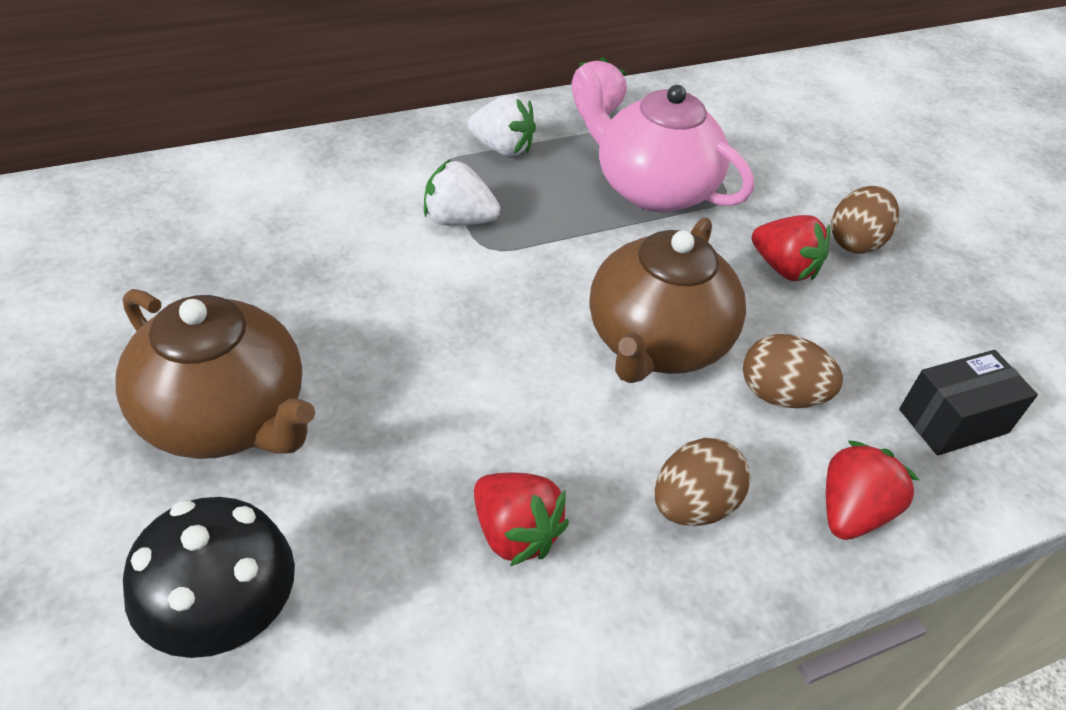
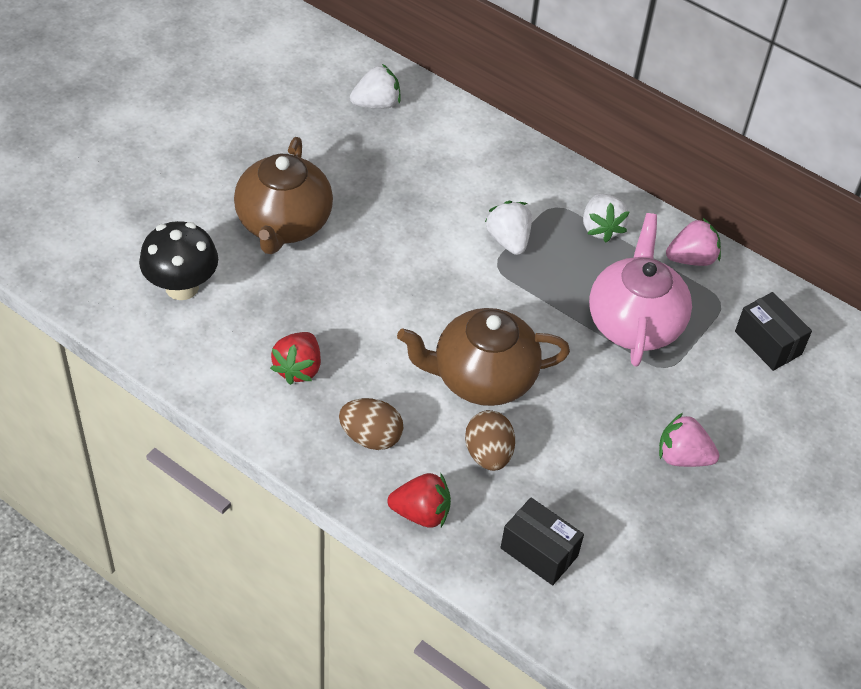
camera: 60 degrees right, 5 degrees up
red strawberry [752,215,831,281] -> none
brown egg [831,186,899,254] -> pink strawberry [659,413,719,467]
none -> white strawberry [350,64,401,109]
none -> black box [735,292,812,371]

